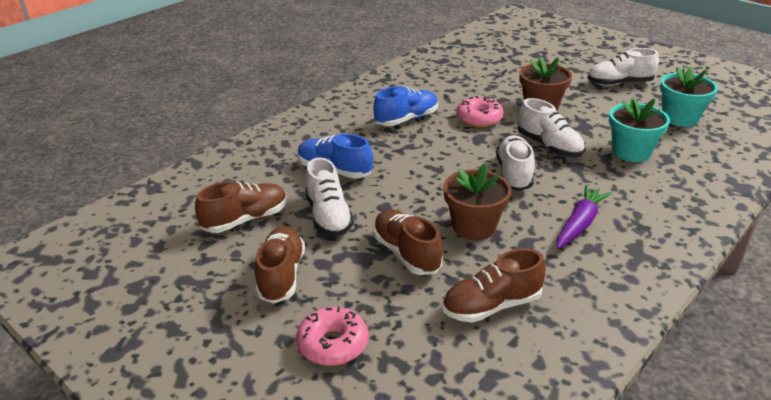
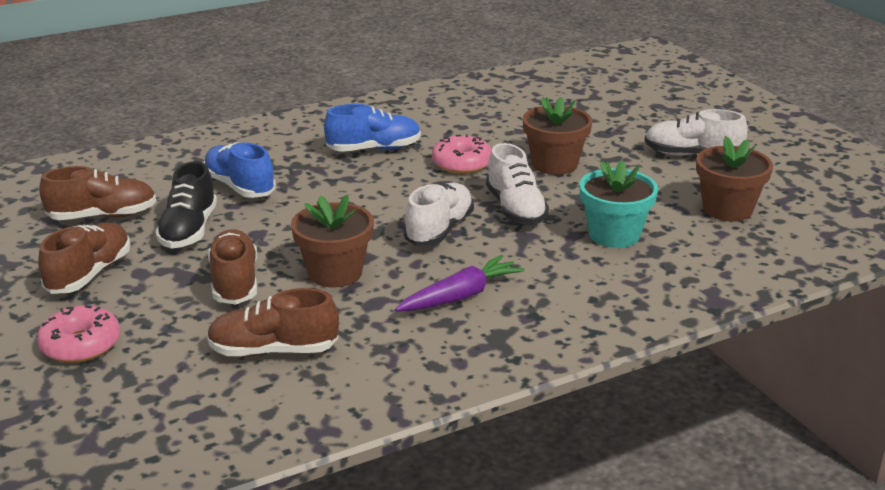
camera: 20 degrees right, 5 degrees down
white shoe [305,158,354,237] -> black shoe [155,161,217,249]
turquoise flower pot [660,67,718,127] -> brown flower pot [696,136,773,221]

